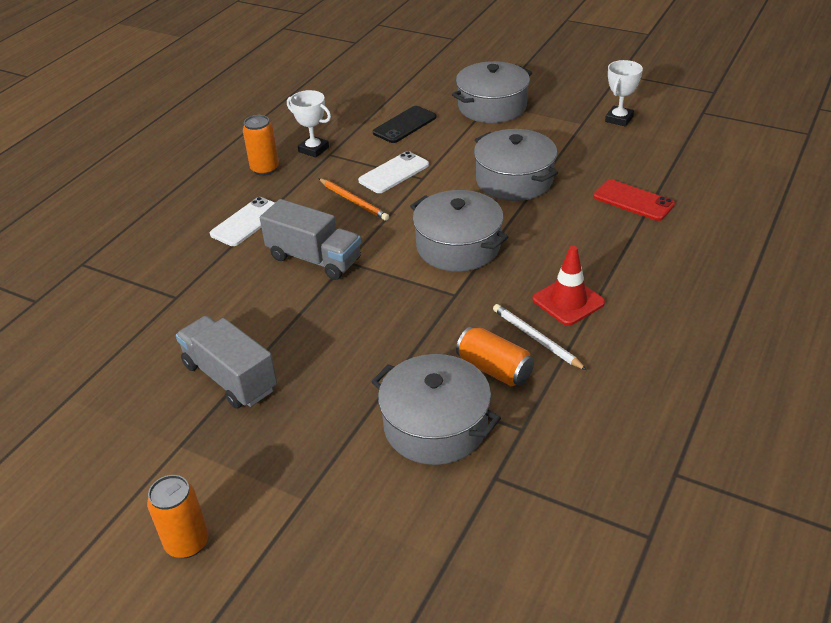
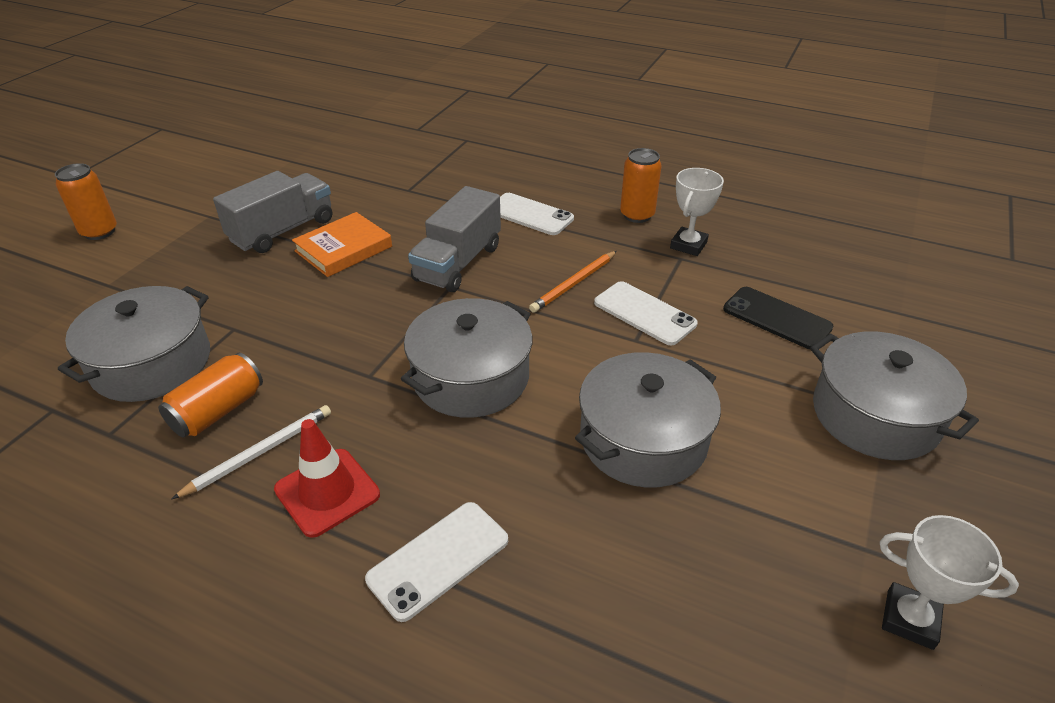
camera: 85 degrees right, 0 degrees up
red phone [593,179,675,221] -> none
none -> orange book [292,212,392,277]
none -> white phone [365,502,508,622]

